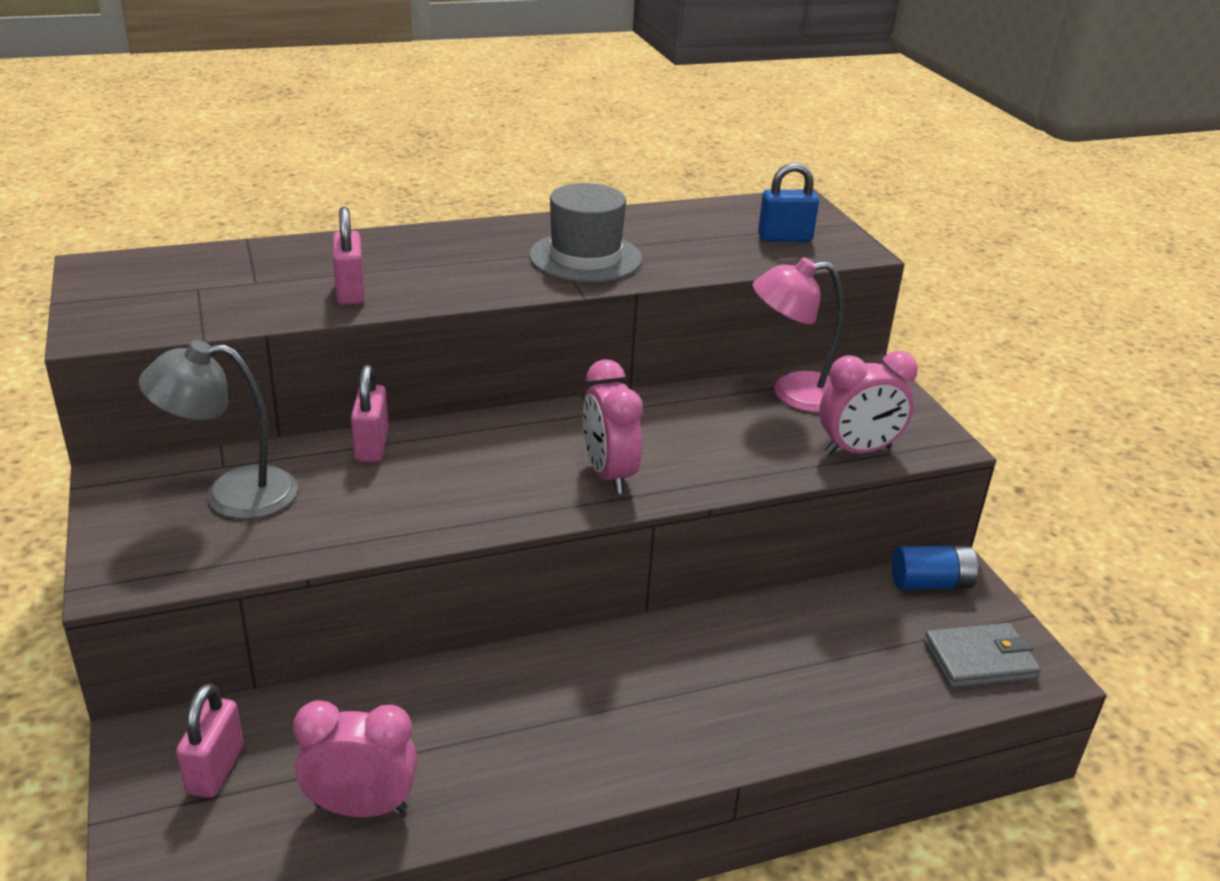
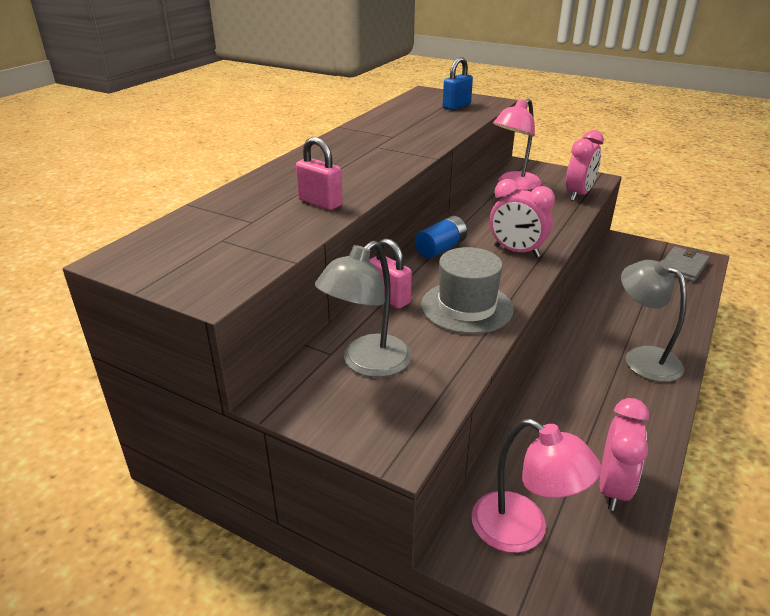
camera: 40 degrees left, 0 degrees up
pink padlock [176,683,244,798] -> pink lamp [471,419,602,553]
pink clock [293,700,417,817] -> pink clock turned 150 degrees clockwise [599,398,649,511]
grey hat [529,183,642,283] -> grey hat moved to [421,247,514,334]
blue battery [892,546,978,590] -> blue battery moved to [415,216,467,258]
none -> grey lamp [621,260,687,382]

